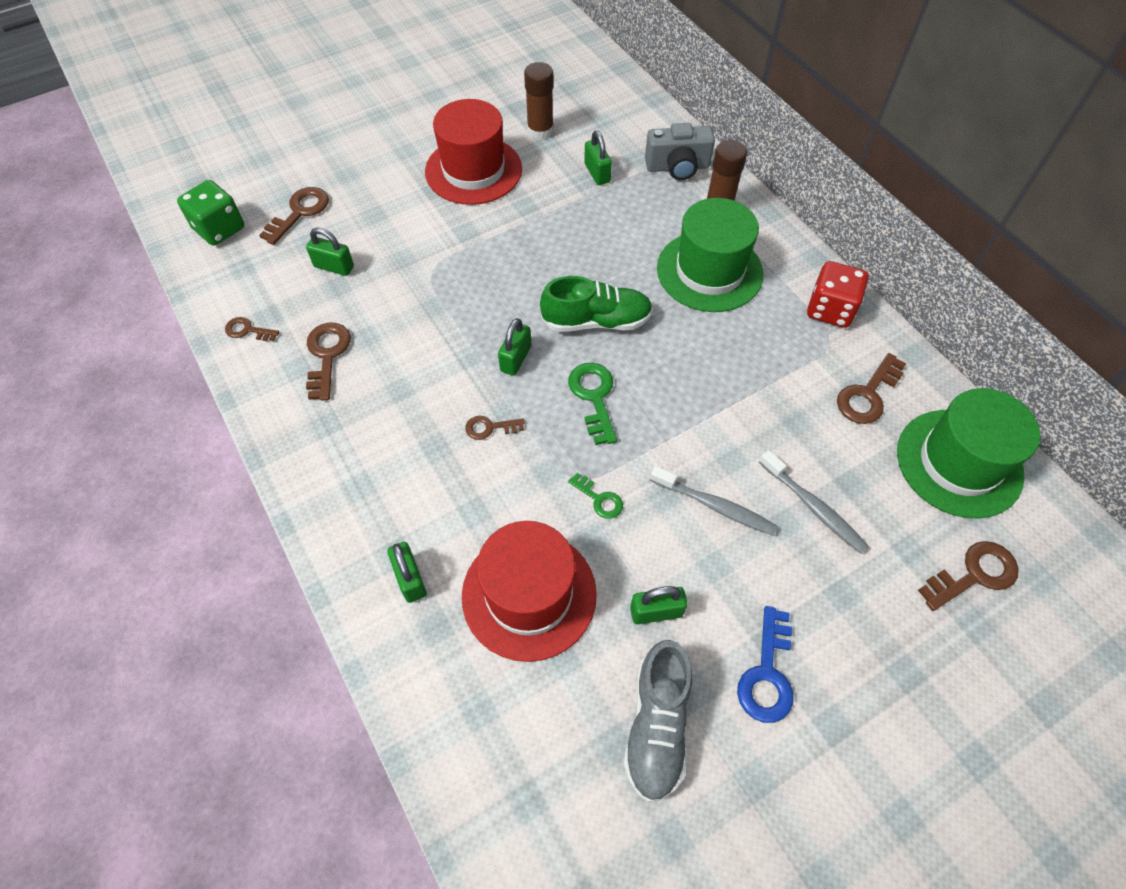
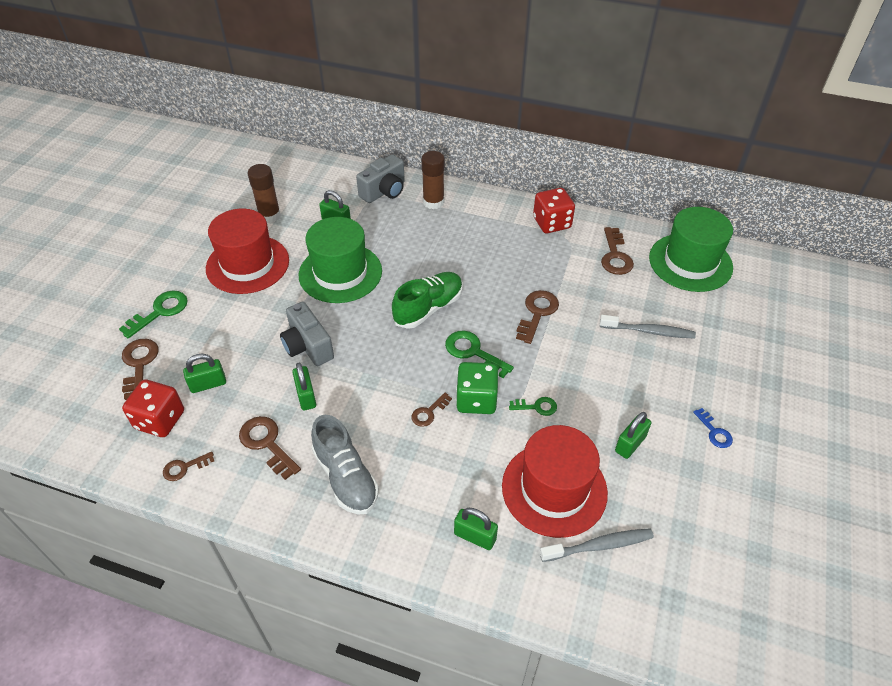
camera: 40 degrees left, 10 degrees down
green dice [177,180,244,246] -> green dice moved to [456,362,499,414]
green padlock [498,318,531,376] -> green padlock moved to [292,363,316,410]
grey shoe [623,640,692,802] -> grey shoe moved to [311,415,379,515]
grey toothbrush [650,466,778,536] -> grey toothbrush moved to [540,528,654,562]
green hat [657,198,763,312] -> green hat moved to [299,217,382,303]
blue key [737,606,794,723] -> blue key [693,408,733,448], size x0.60
brown key [918,541,1019,611] -> brown key moved to [516,290,559,344]
none -> green key [119,291,188,339]
none -> red dice [122,379,184,437]
none -> grey camera [280,302,334,366]

